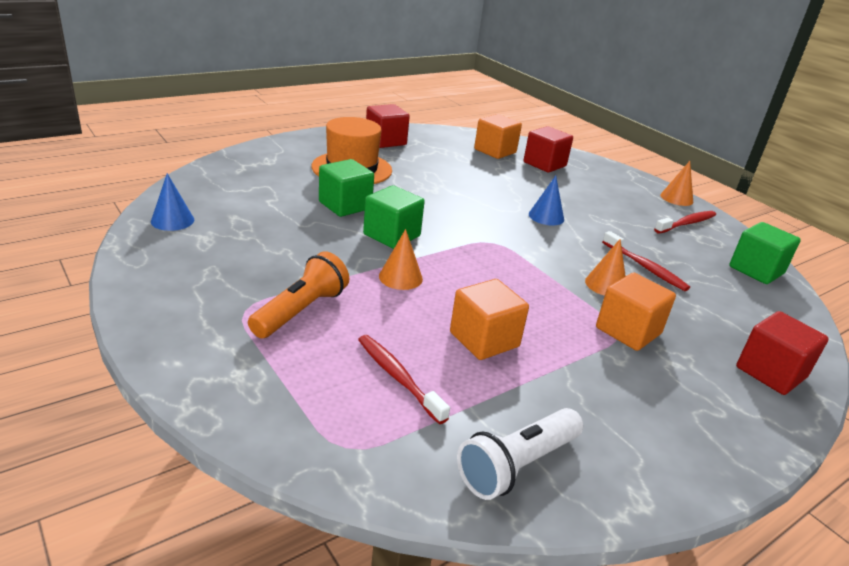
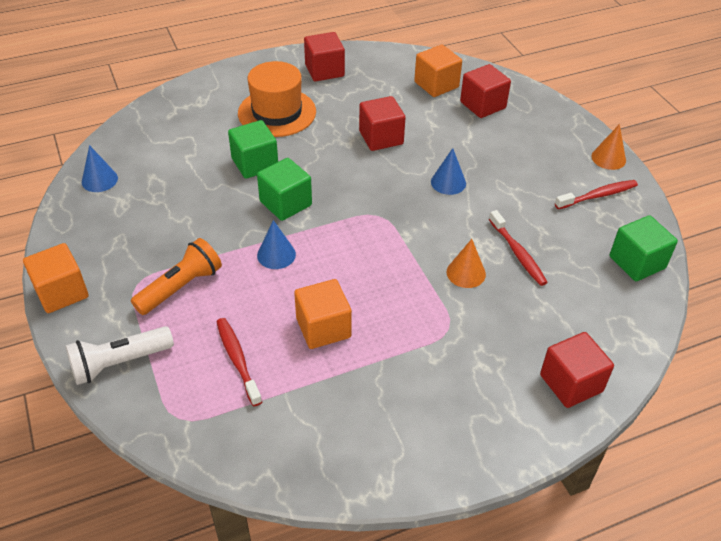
camera: 15 degrees right, 15 degrees up
orange cone [379,229,423,290] -> blue cone [257,220,296,269]
white flashlight [457,408,583,500] -> white flashlight moved to [66,326,174,385]
orange cube [596,272,676,351] -> orange cube moved to [23,243,89,313]
none -> red cube [359,96,406,151]

